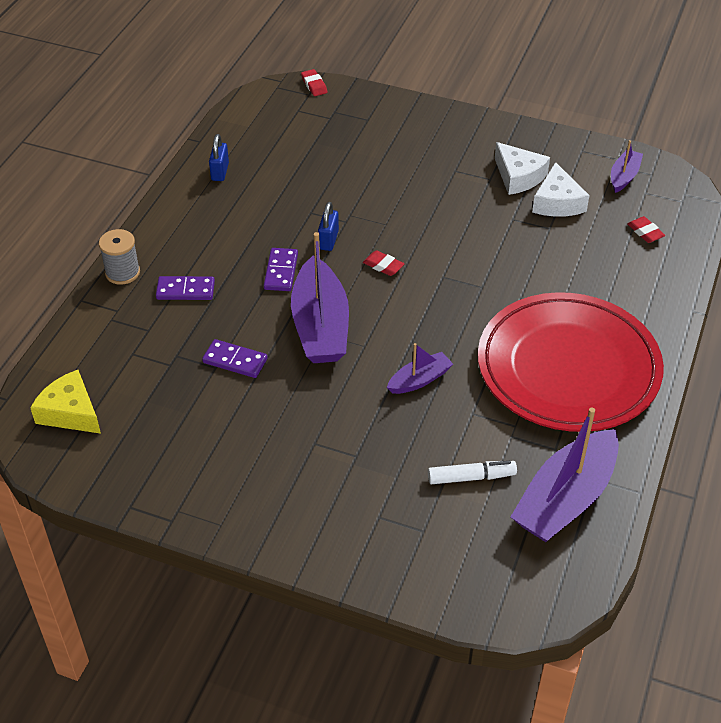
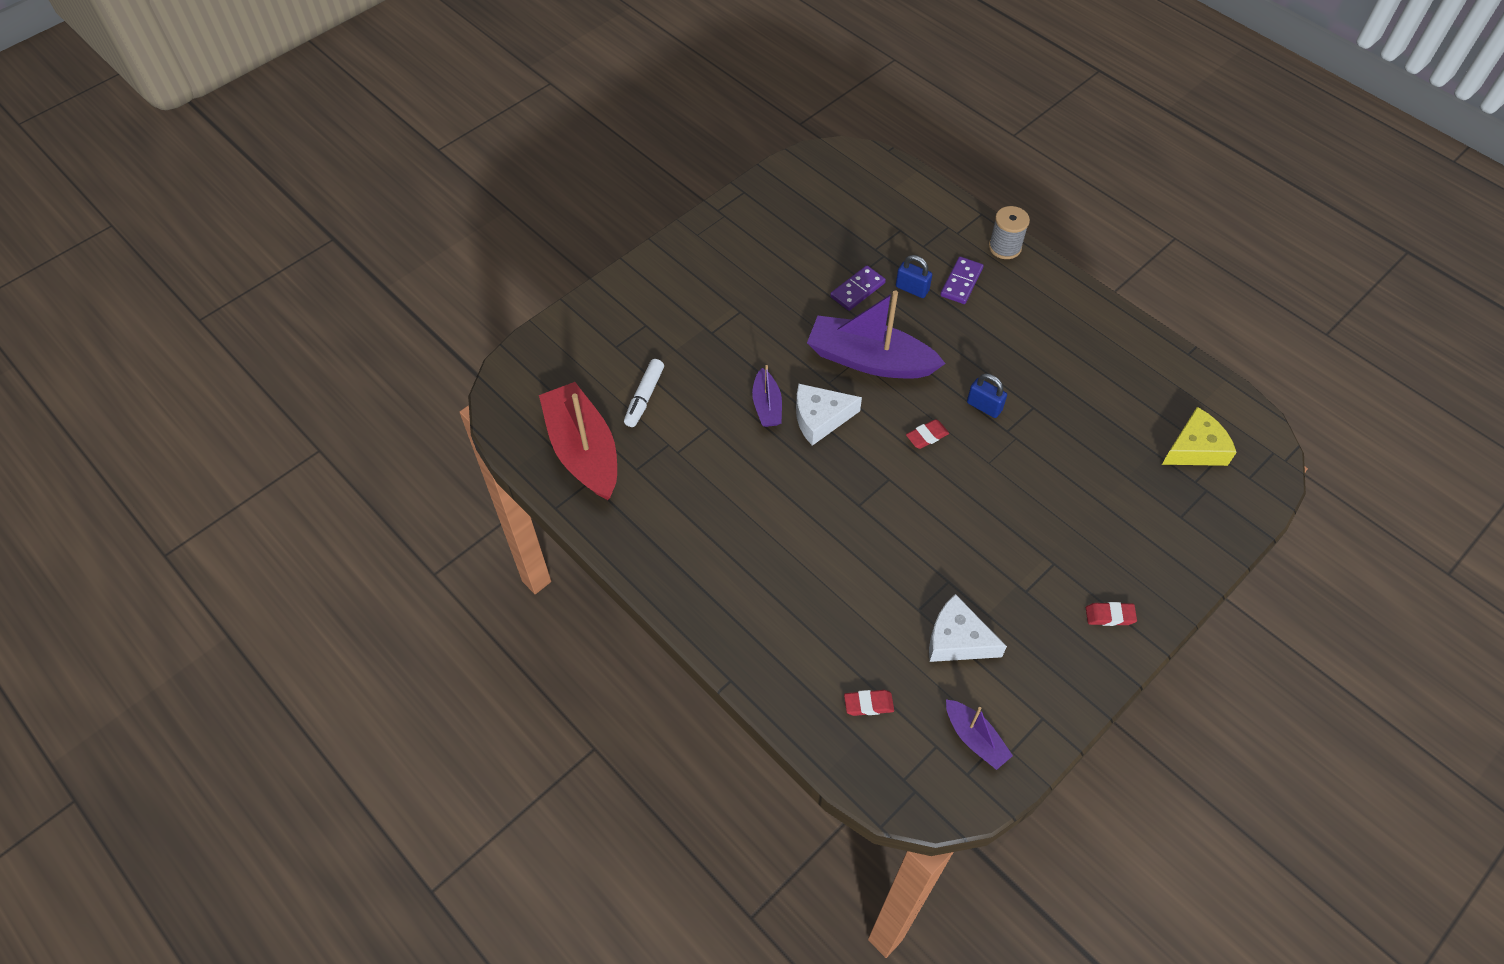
camera: 115 degrees right, 10 degrees up
yellow cheese [30,370,101,434] -> yellow cheese moved to [1162,407,1237,466]
blue padlock [209,134,229,181] -> blue padlock moved to [896,255,932,298]
purple domino [264,248,298,291] -> none
red eraser [301,69,327,96] -> red eraser moved to [1086,602,1137,626]
red plate [478,292,664,432] -> none
white cheese [495,142,550,195] -> white cheese moved to [796,384,862,446]
purple boat [510,408,619,542] -> red boat [539,382,617,500]

